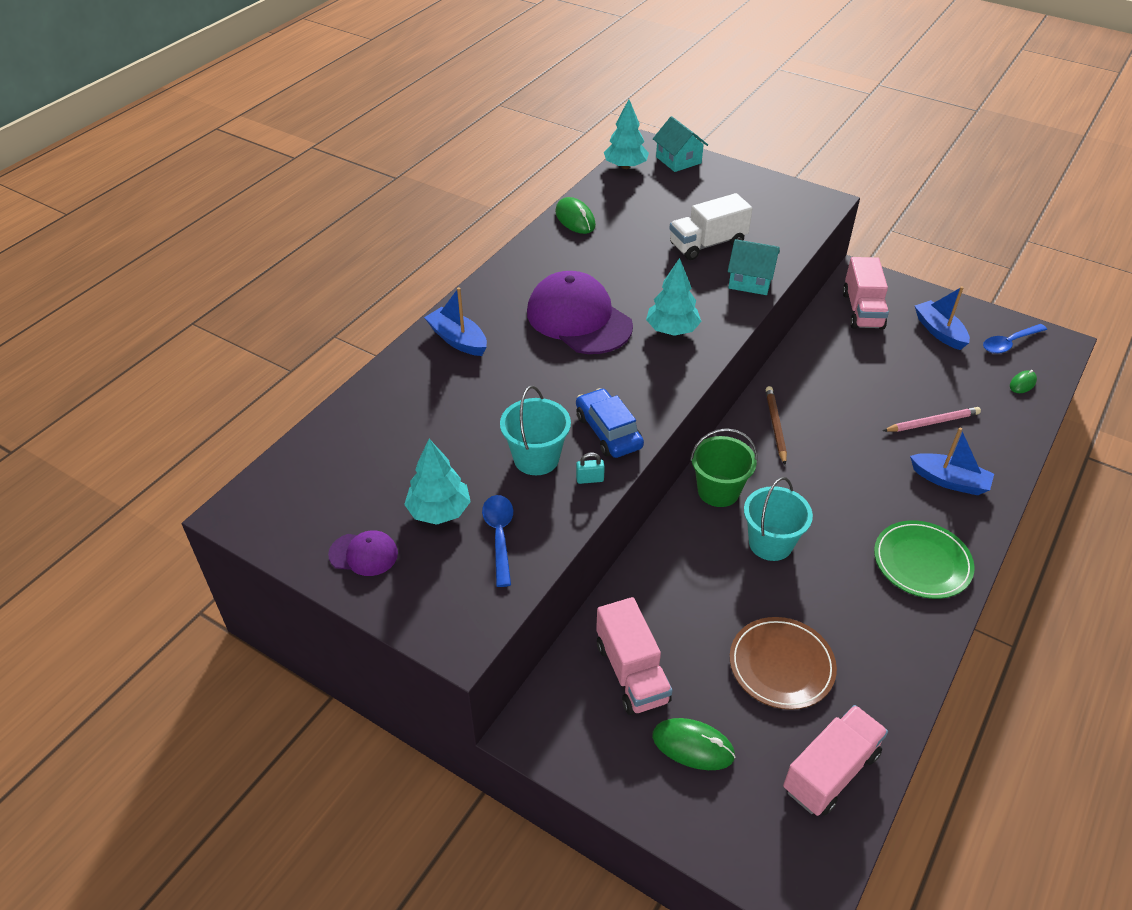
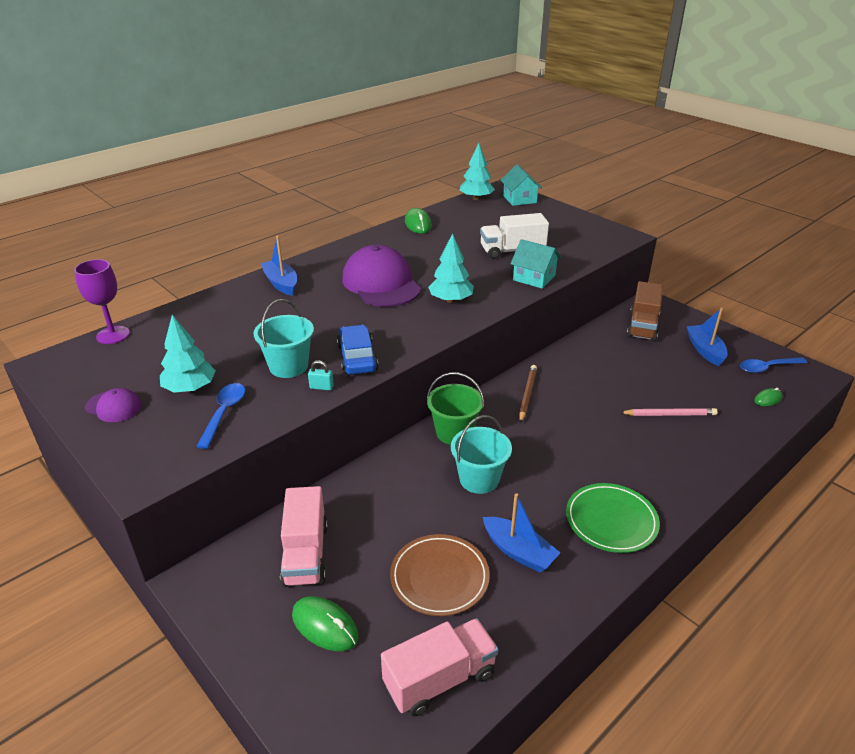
camera: 15 degrees right, 10 degrees down
pink truck [843,257,889,330] -> brown truck [627,281,663,341]
blue boat [910,427,994,496] -> blue boat moved to [483,493,560,573]
none -> purple goblet [74,259,130,344]

